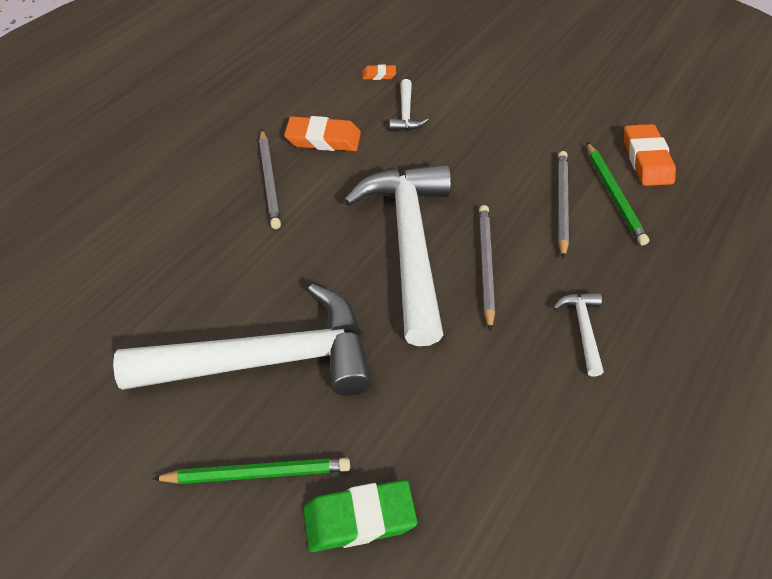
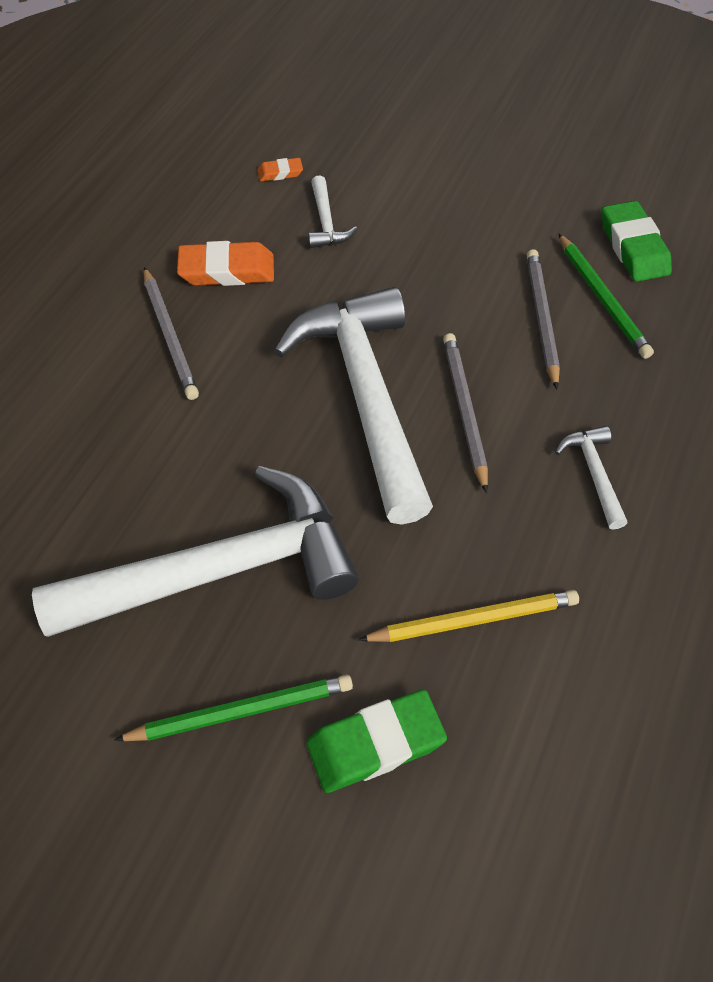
camera: 10 degrees left, 5 degrees up
orange eraser [624,124,676,186] -> green eraser [602,201,672,282]
none -> yellow pencil [358,590,579,642]

